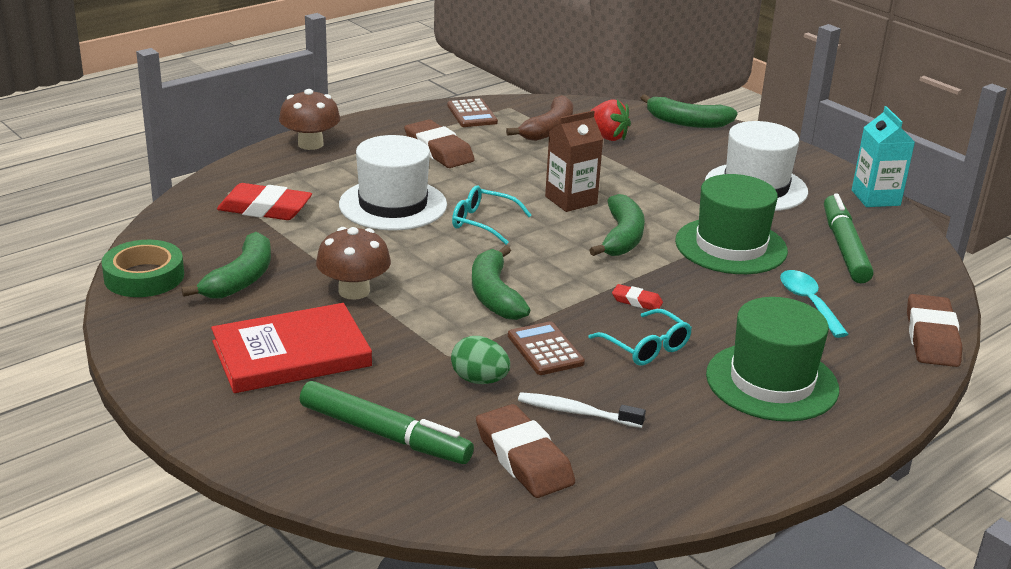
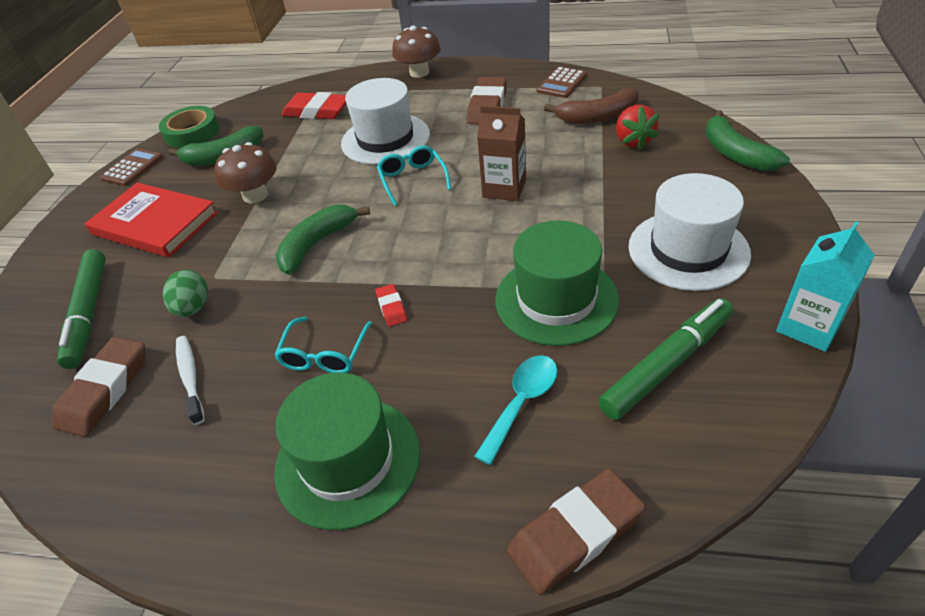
camera: 55 degrees right, 15 degrees up
red eraser [217,183,312,220] -> red eraser turned 45 degrees counterclockwise [281,92,346,119]
brown calculator [508,321,585,375] -> brown calculator moved to [100,148,163,186]
green banana [590,194,645,256] -> none

